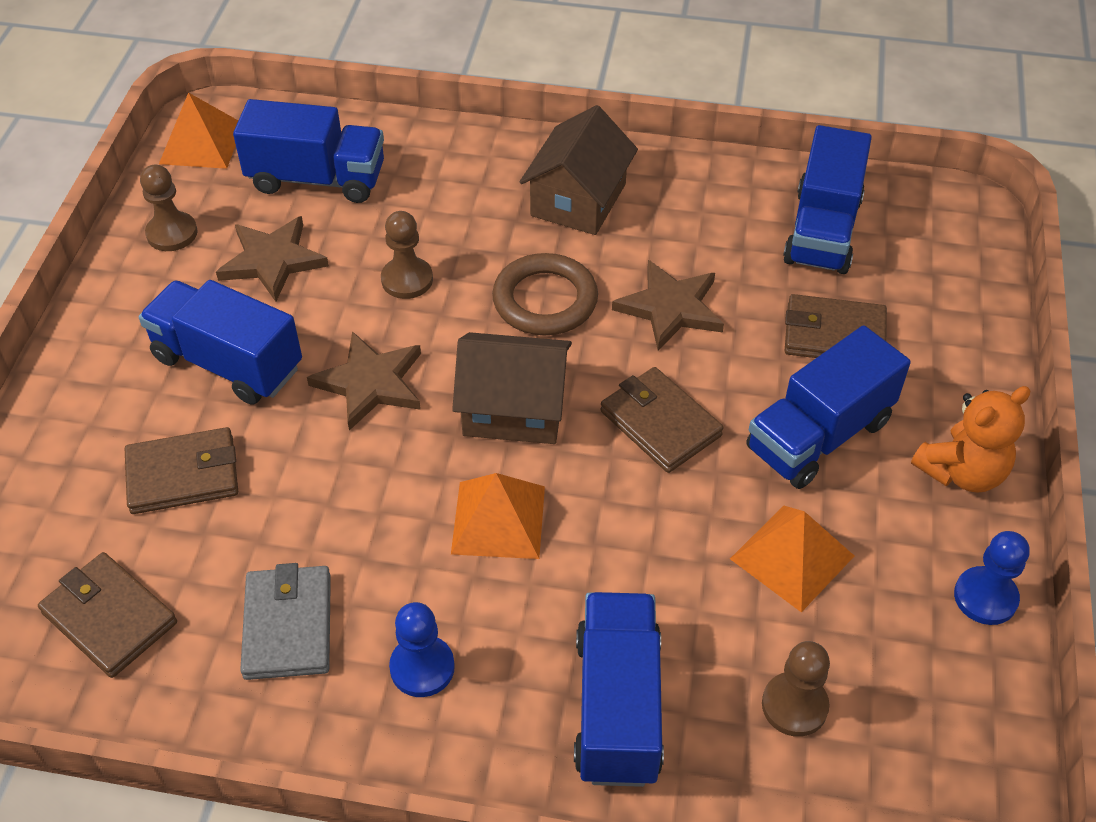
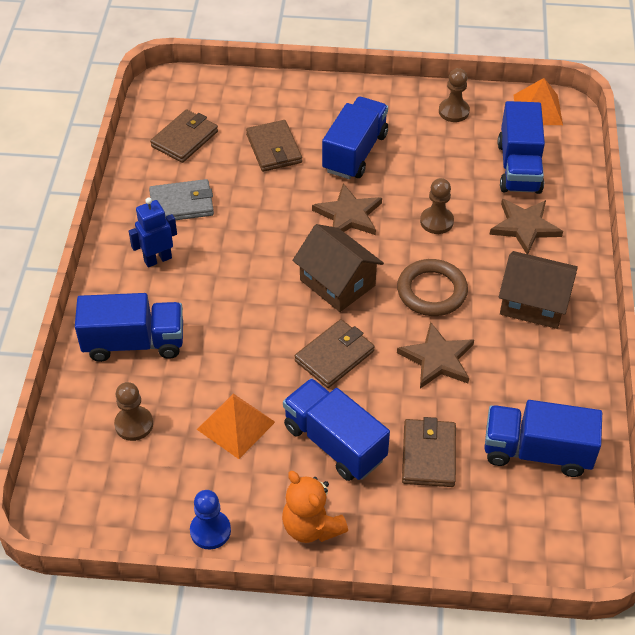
camera: 85 degrees right, 0 degrees up
brown star [216,216,329,302] -> brown star moved to [490,199,563,254]
blue pawn [389,602,455,697] -> blue robot [129,198,177,267]
orange pyramid [451,473,545,559] -> none
brown house [452,332,572,444] -> brown house turned 45 degrees counterclockwise [292,224,384,312]

